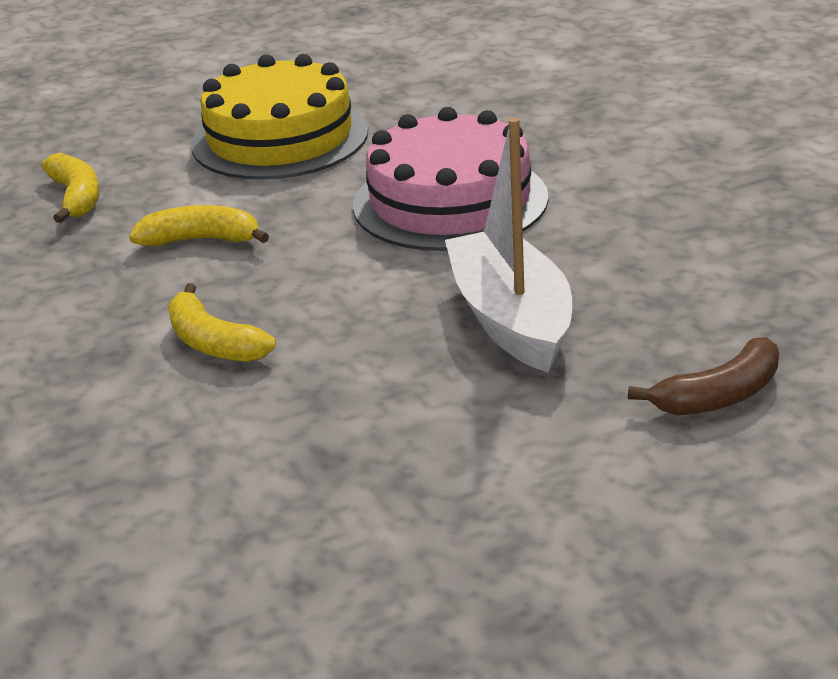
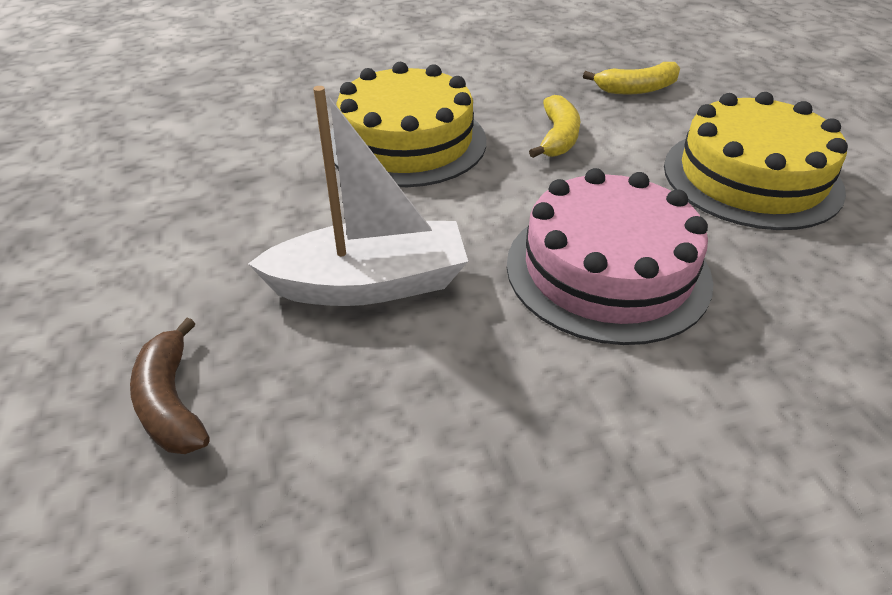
camera: 95 degrees right, 10 degrees up
yellow banana [168,283,276,362] -> yellow cake [330,62,486,187]

